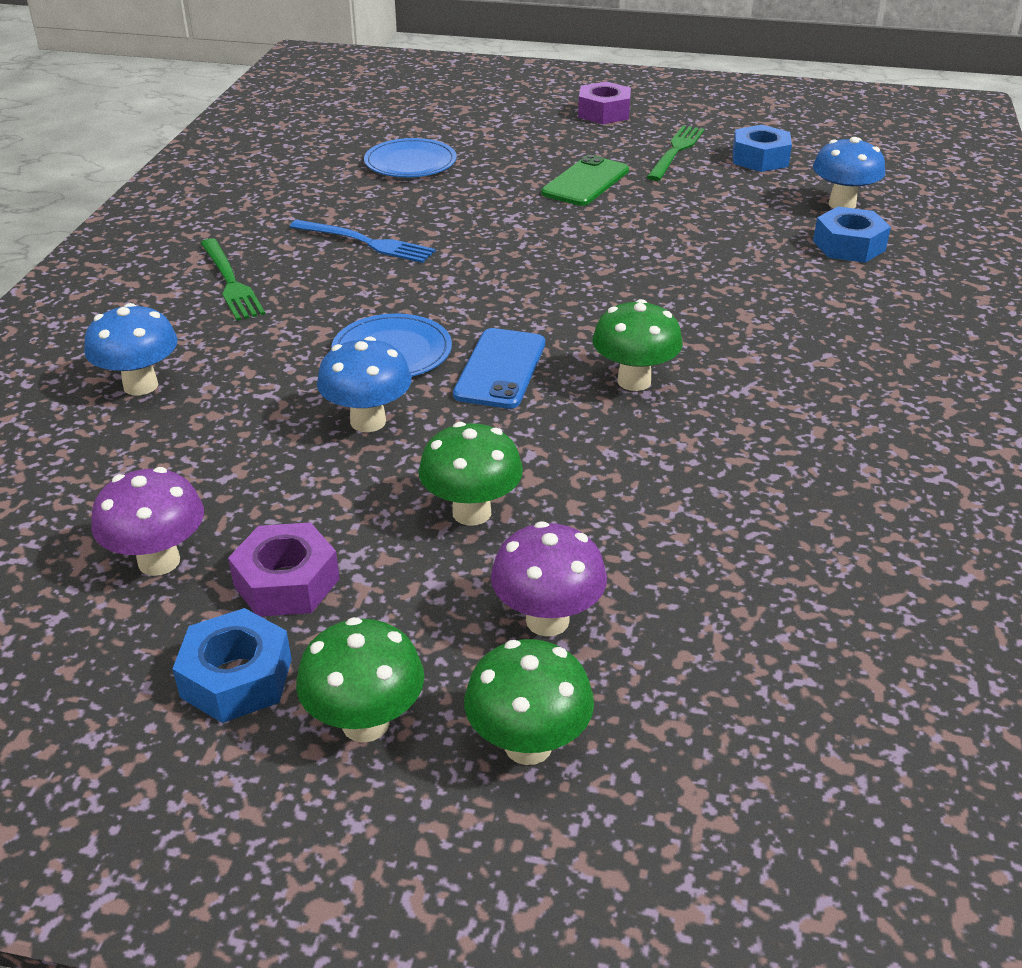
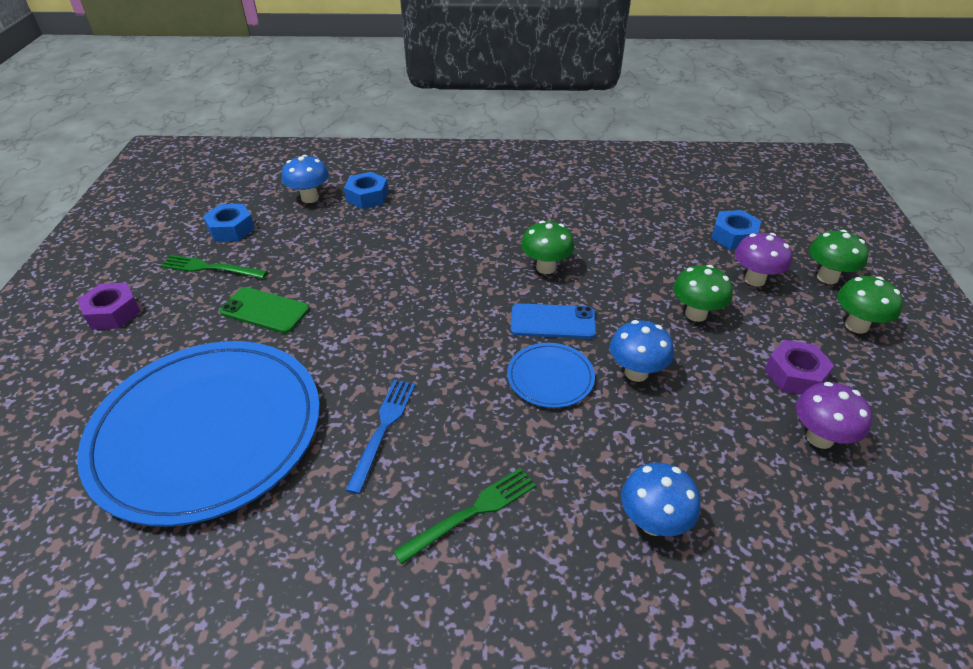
camera: 100 degrees left, 5 degrees up
blue nut [173,608,292,723] -> blue nut moved to [711,210,761,250]
blue plate [364,138,457,177] -> blue plate [77,341,320,527], size x2.41

